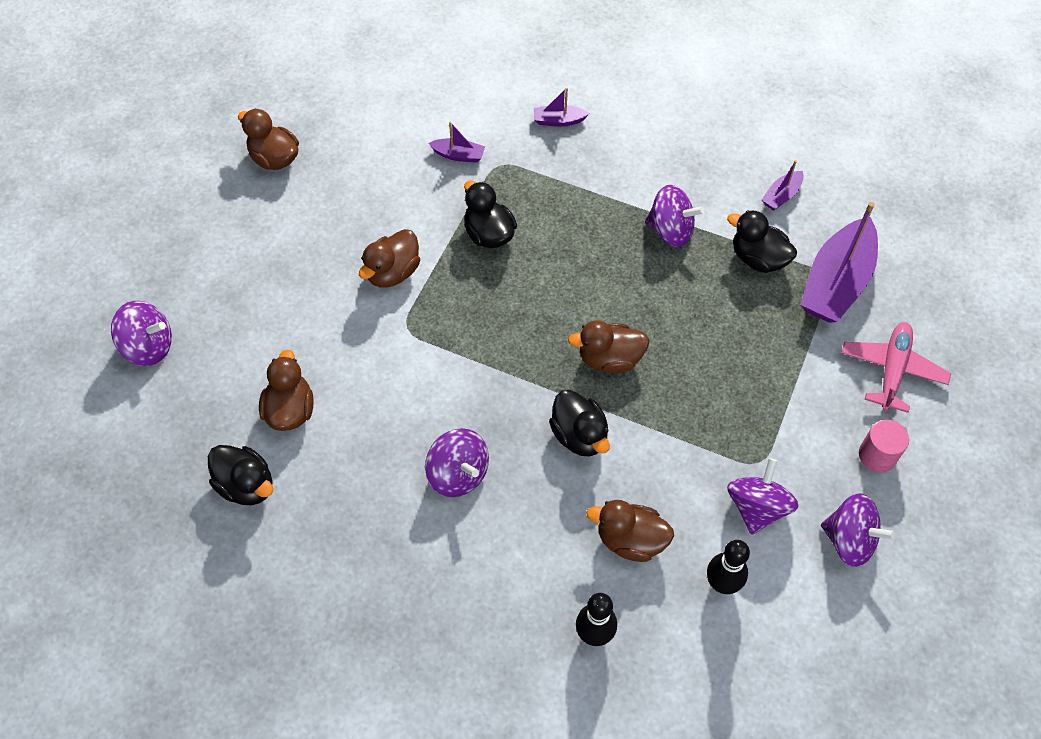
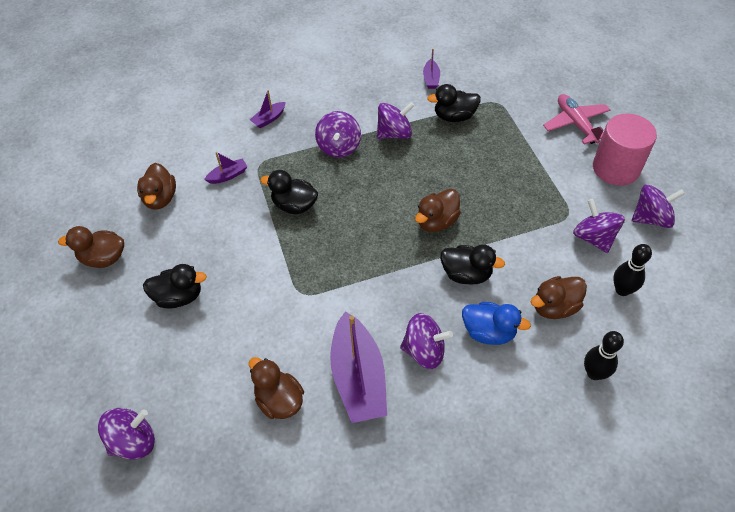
camera: 40 degrees left, 5 degrees down
black duck [208,445,273,505] -> black duck moved to [143,264,207,309]
brown duck [359,229,420,288] -> brown duck moved to [137,163,176,210]
purple boat [801,202,878,323] -> purple boat moved to [330,312,387,423]
pink cylinder [859,420,909,472] -> pink cylinder [593,114,657,186], size x1.81
none -> purple spinning top [315,111,361,158]
none -> blue duck [462,302,531,345]

